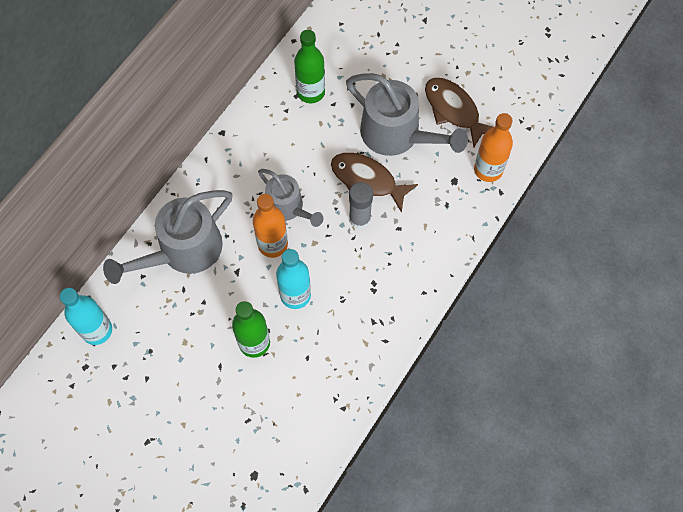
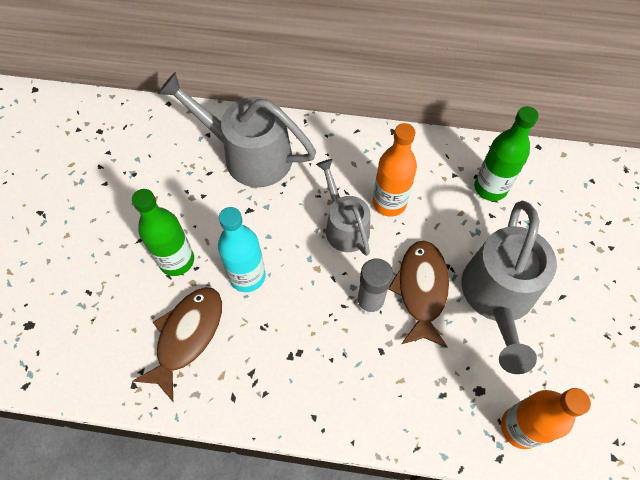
camera: 65 degrees right, 5 degrees down
turquoise bottle [60,288,112,345] -> none
orange bottle [253,194,288,258] -> orange bottle moved to [373,123,417,217]
grey watering can [258,169,323,227] -> grey watering can turned 135 degrees clockwise [316,159,370,256]
brown fish [425,78,494,147] -> brown fish moved to [133,287,222,402]

